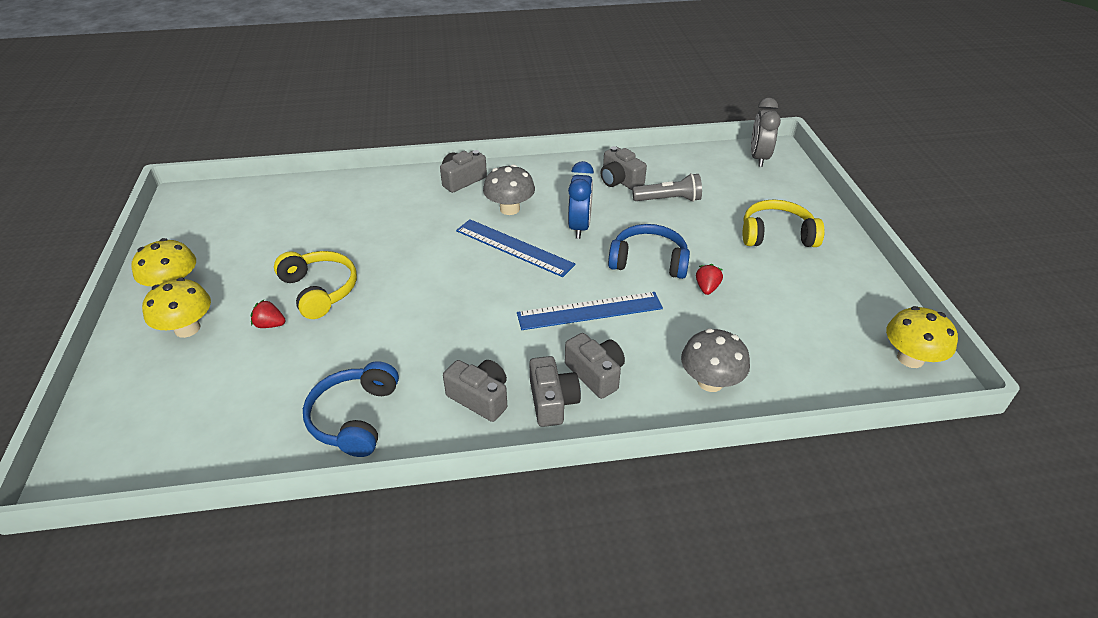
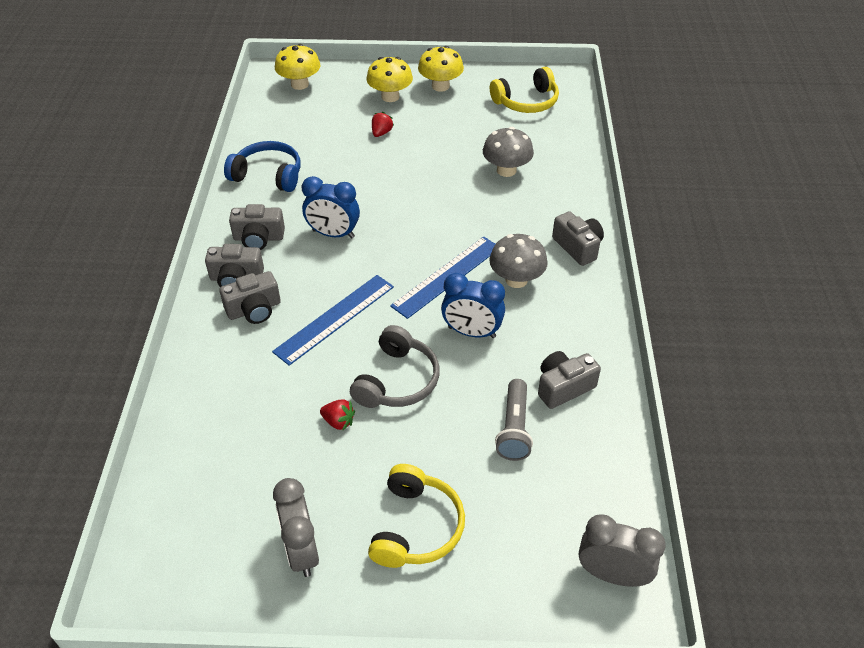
camera: 100 degrees right, 5 degrees up
yellow headphones [274,251,357,319] -> yellow headphones moved to [490,67,559,113]
grey camera [443,360,507,422] -> grey camera turned 45 degrees clockwise [229,204,285,250]
blue ruler [517,292,663,330] -> blue ruler turned 45 degrees clockwise [272,275,394,366]
blue headphones [608,224,690,279] -> grey headphones [350,325,440,408]
grey mushroom [681,328,750,392] -> grey mushroom moved to [483,127,534,177]
yellow mushroom [886,306,958,368] -> yellow mushroom moved to [275,44,320,90]
none -> grey clock [273,478,319,577]
none -> blue clock [302,176,360,238]

